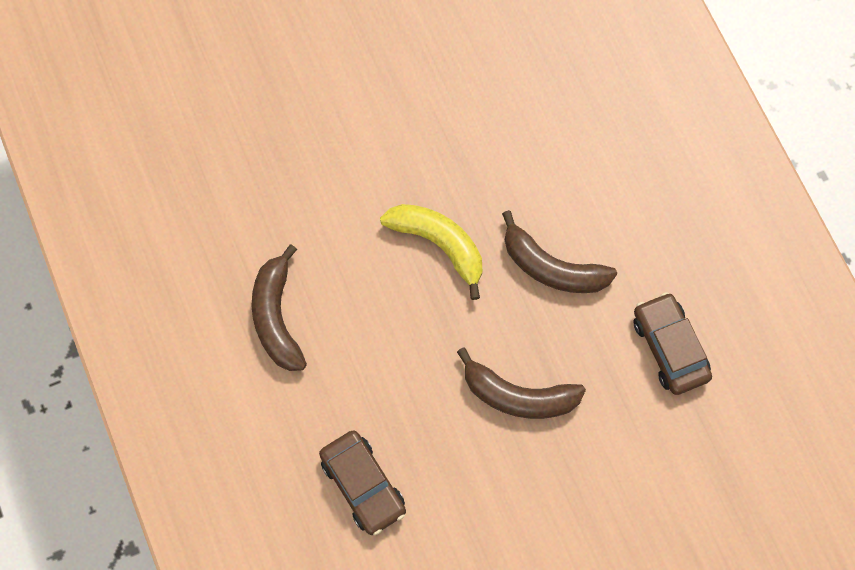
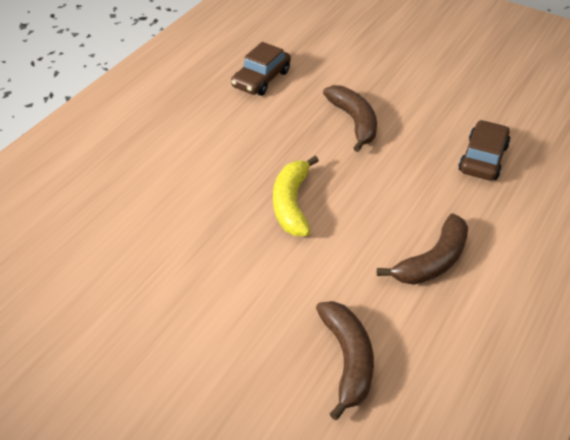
camera: 125 degrees left, 25 degrees down
brown banana [502,210,617,293] -> brown banana moved to [316,301,374,420]

